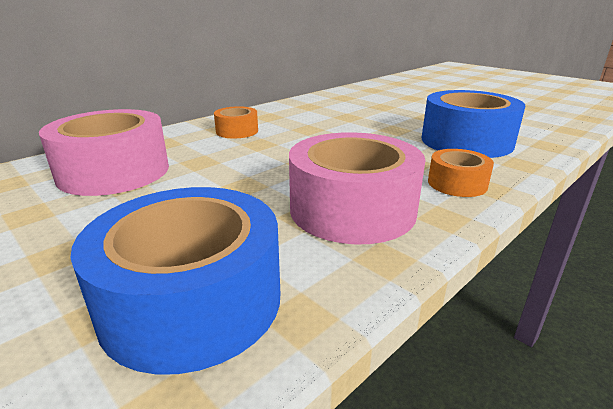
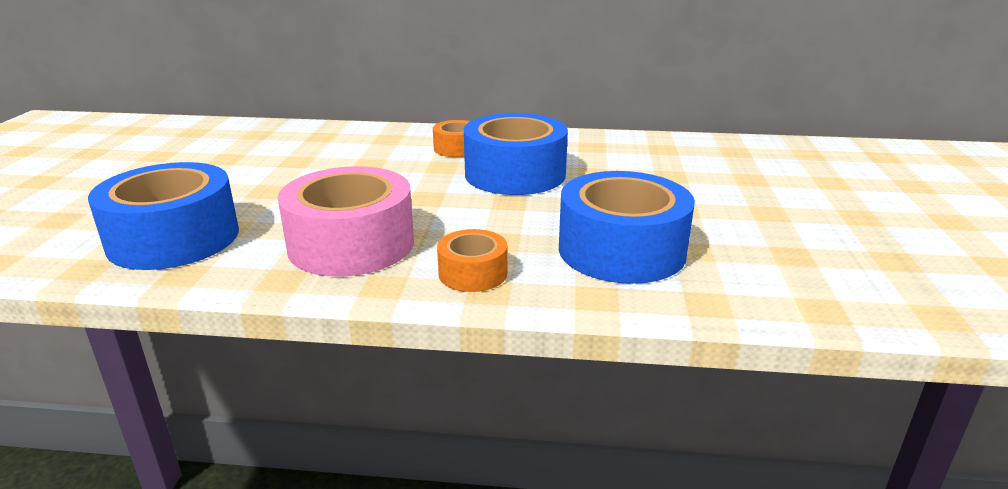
camera: 50 degrees right, 0 degrees up
pink tape [39,109,169,196] -> none
none -> blue tape [464,113,568,195]

